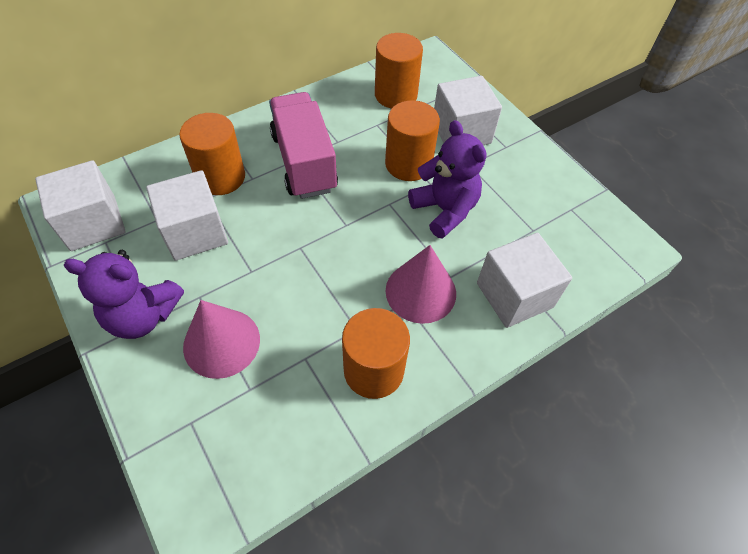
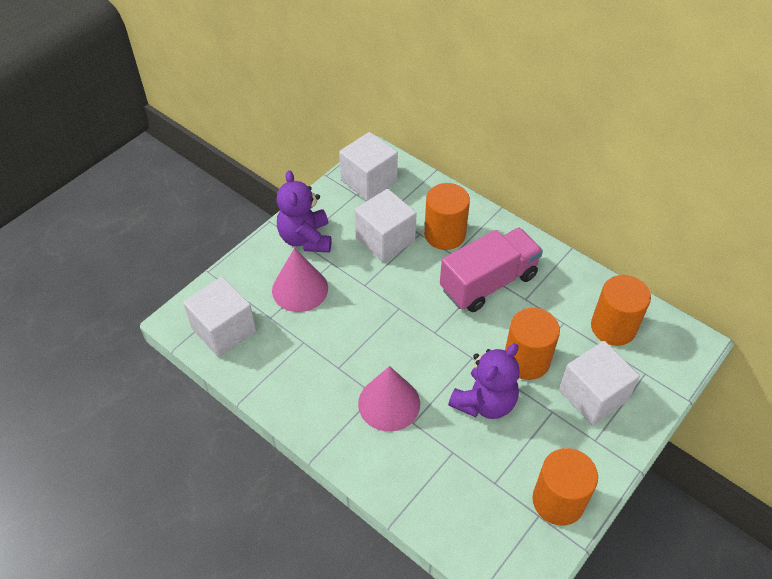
camera: 75 degrees right, 5 degrees down
orange cylinder [342,308,410,399] -> orange cylinder moved to [532,448,598,526]
white cube [477,233,572,328] -> white cube moved to [183,277,256,357]

